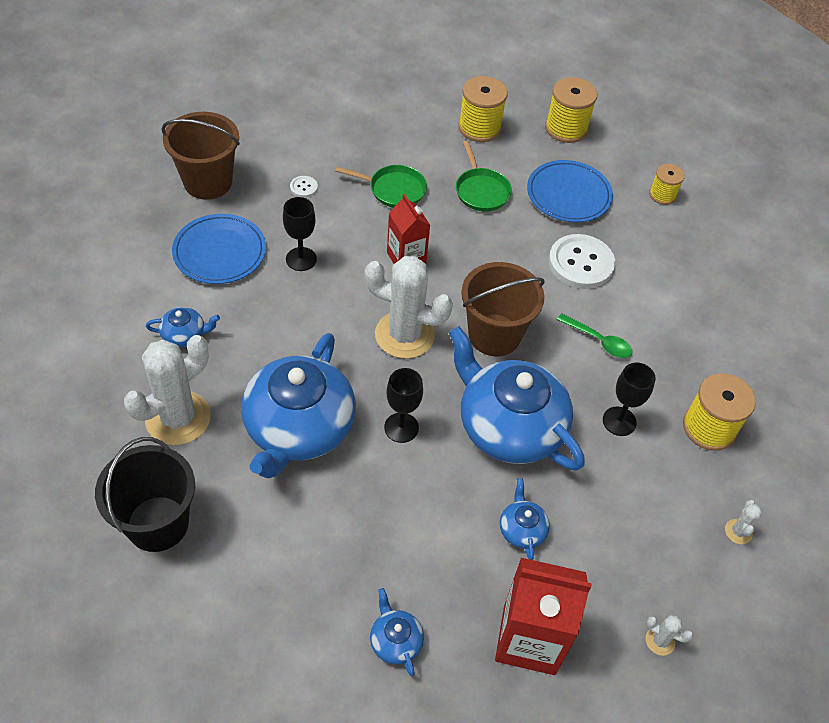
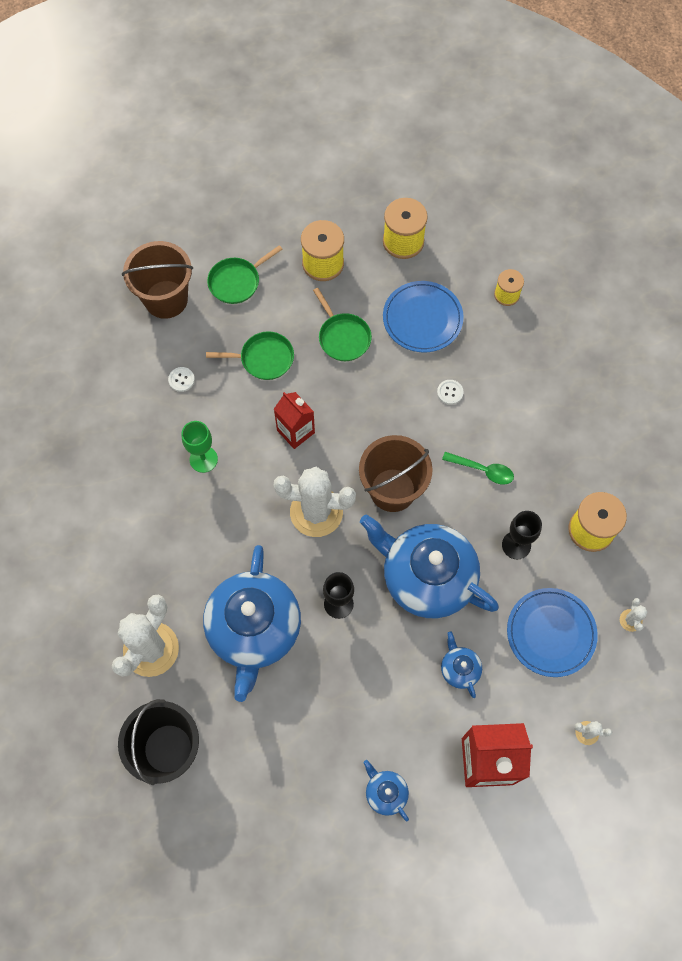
camera: 10 degrees left, 15 degrees up
blue teapot [146,307,220,347] -> none
brown bucket [161,112,240,200] -> brown bucket moved to [122,241,193,319]
blue plate [172,214,266,284] -> blue plate moved to [507,588,598,677]
black goblet [283,197,317,271] -> green goblet [181,421,218,473]
white button [549,234,615,289] -> white button [437,380,463,405], size x0.44
none -> green pan [207,245,282,304]

